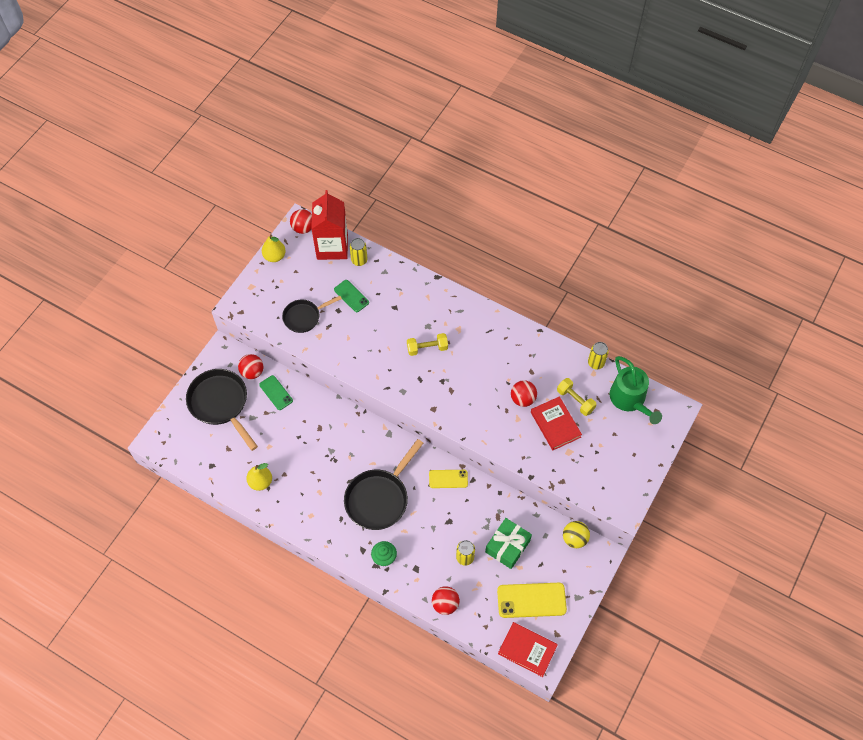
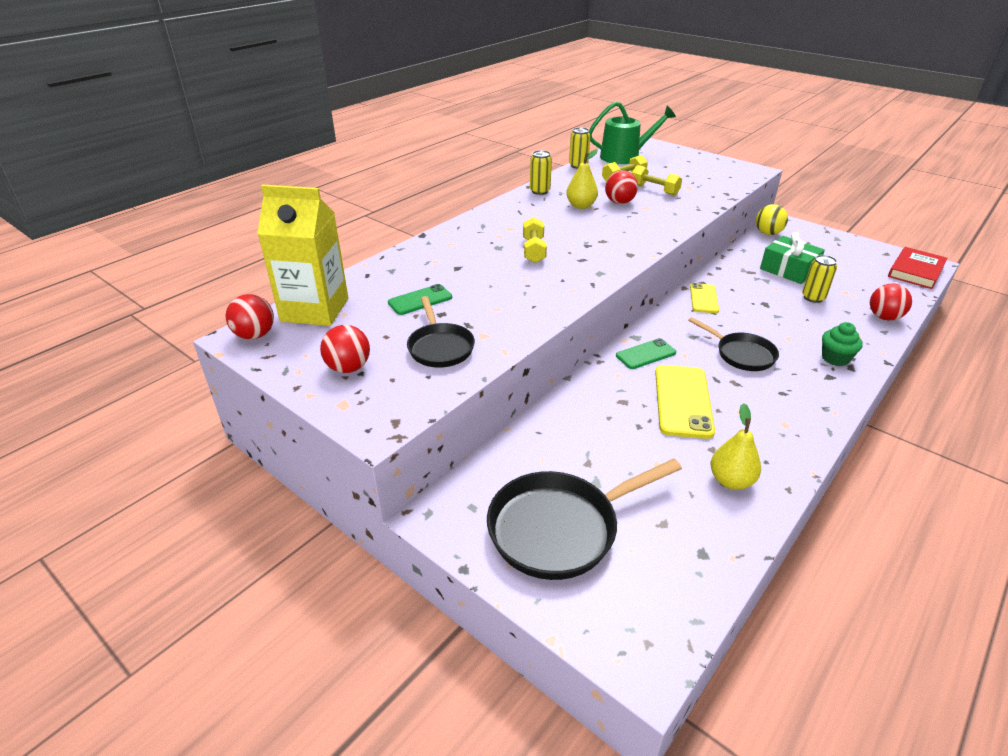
camera: 80 degrees left, 25 degrees down
red ball [238,354,263,379] -> red ball moved to [320,325,370,373]
green phone [259,375,293,410] -> green phone moved to [616,338,676,369]
yellow pear [262,234,286,262] -> yellow pear moved to [566,149,598,209]
red carton [311,190,348,260] -> yellow carton [257,184,348,326]
black pan [344,439,423,530] -> black pan [688,317,779,371], size x0.61
yellow can [350,238,368,266] -> yellow can moved to [530,150,552,195]
yellow phone [497,583,567,618] -> yellow phone moved to [655,365,715,439]
red book [531,396,582,450] -> yellow dumbbell [632,165,682,196]

